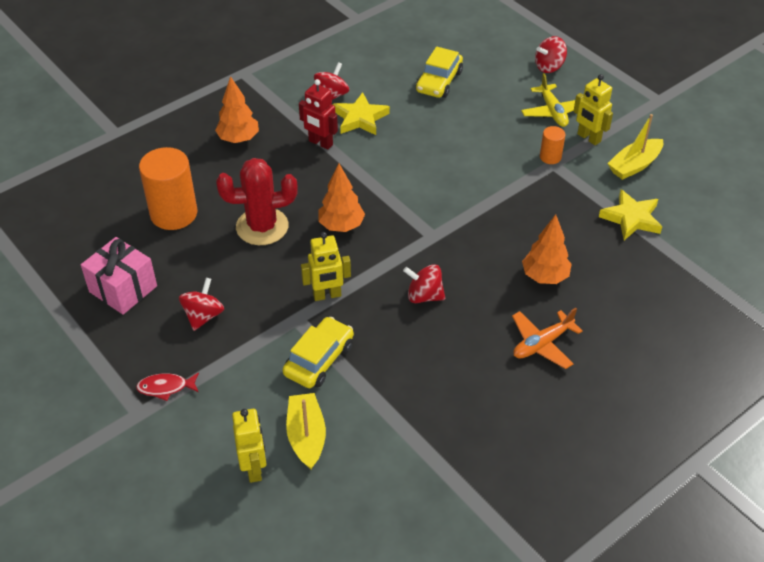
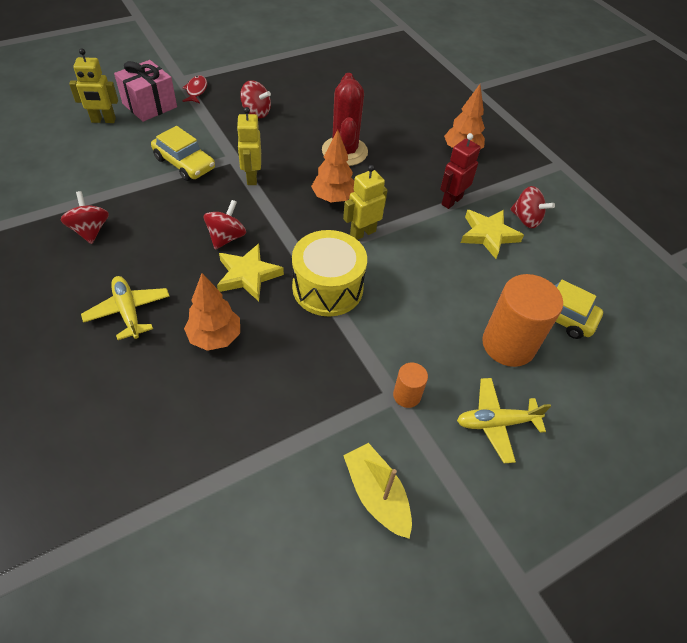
camera: 95 degrees right, 5 degrees up
pink gift [81,237,157,315] -> pink gift moved to [114,60,177,122]
orange cylinder [139,147,197,230] -> orange cylinder moved to [482,274,563,367]
yellow boat [286,393,326,470] -> none
orange plane [512,308,582,369] -> yellow plane [81,276,170,340]
red spinning top [535,36,567,73] -> red spinning top moved to [61,191,109,244]
yellow robot [573,74,613,145] -> yellow robot moved to [343,165,387,240]
yellow star [599,189,662,240] -> yellow star moved to [217,243,284,301]
none -> yellow drum [292,230,367,317]

